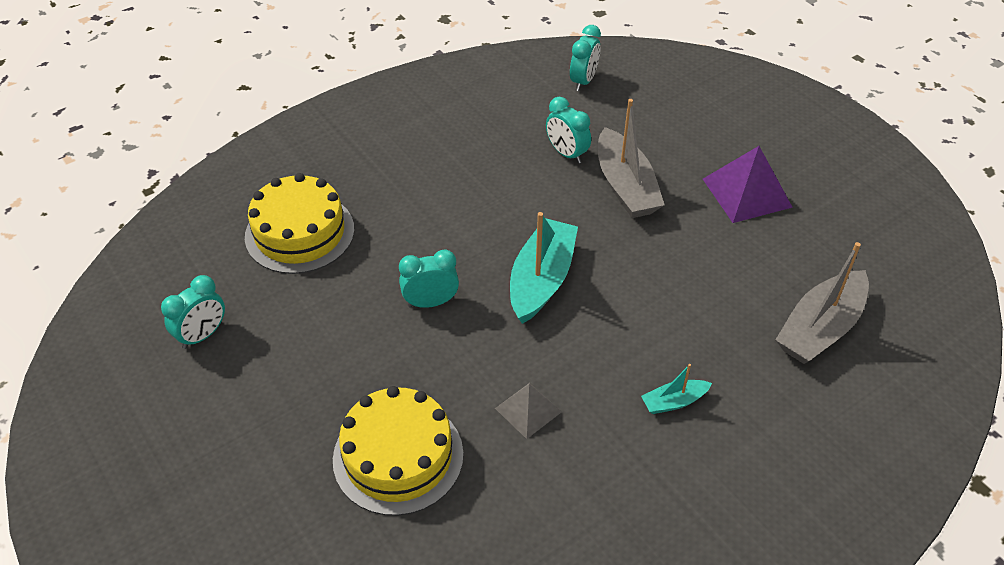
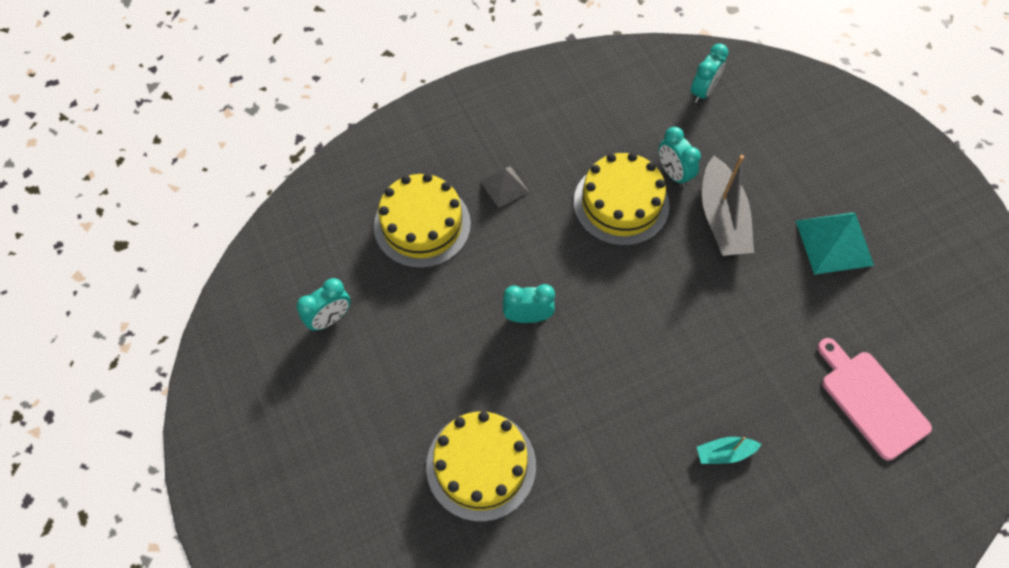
camera: 10 degrees right, 15 degrees up
grey pyramid [495,383,561,439] -> grey pyramid moved to [481,166,529,208]
turquoise boat [510,212,578,324] -> none
purple pyramid [703,146,793,223] -> turquoise pyramid [796,213,874,275]
grey boat [775,242,869,364] -> pink cutting board [817,338,932,461]
none -> yellow cake [574,153,669,246]

